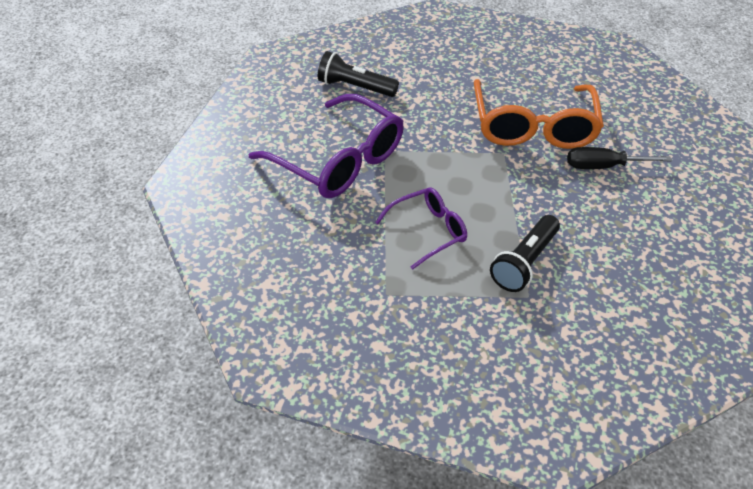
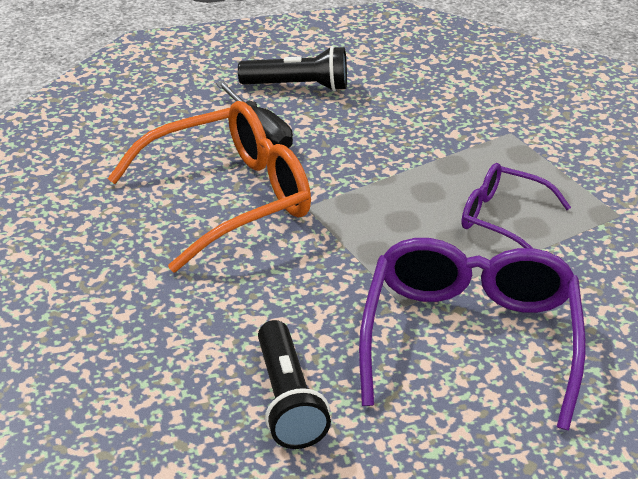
camera: 120 degrees left, 10 degrees down
black flashlight [490,215,560,292] -> black flashlight moved to [238,46,347,91]

